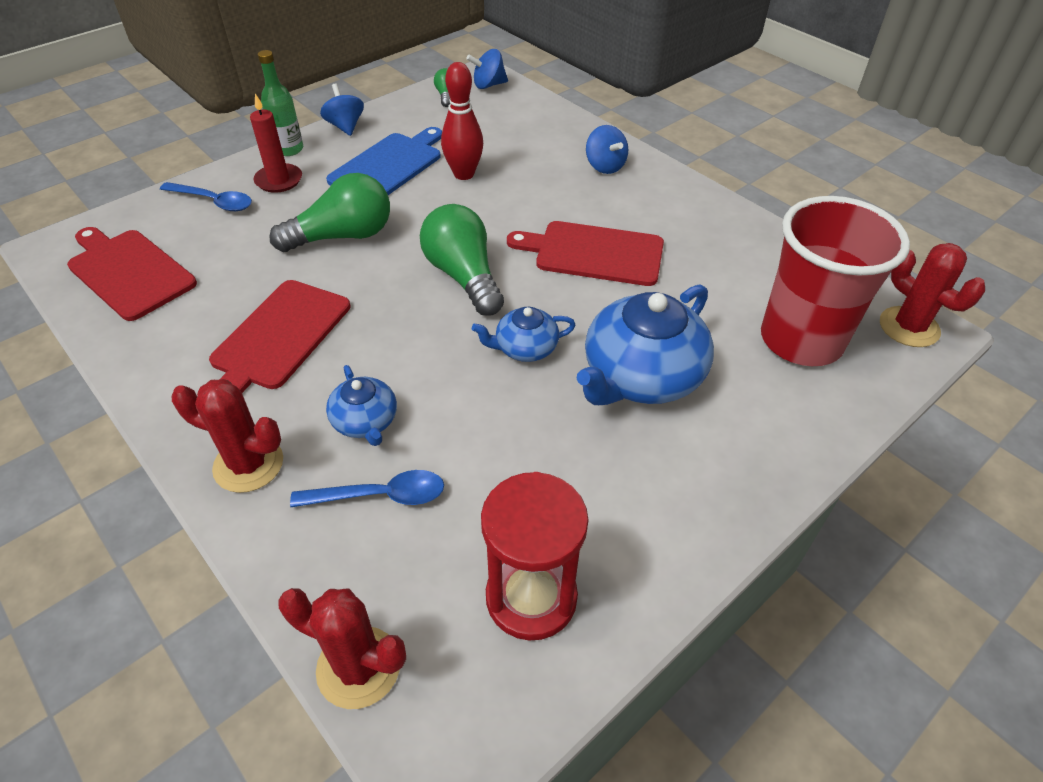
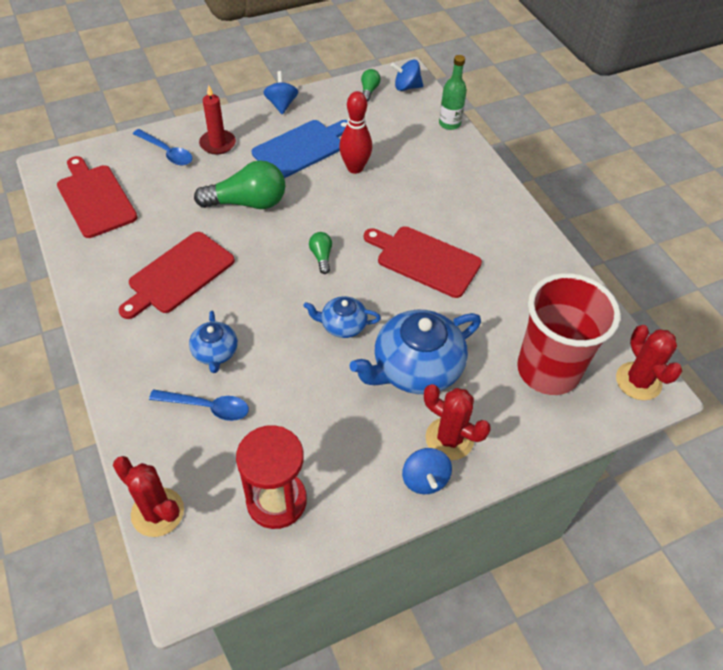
camera: 15 degrees right, 5 degrees up
red cactus [172,379,283,493] -> red cactus moved to [424,384,491,460]
green bottle [258,50,303,156] -> green bottle moved to [439,55,467,130]
green light bulb [420,204,504,316] -> green light bulb [309,232,332,274], size x0.47
blue spinning top [586,125,628,174] -> blue spinning top moved to [402,448,452,494]

